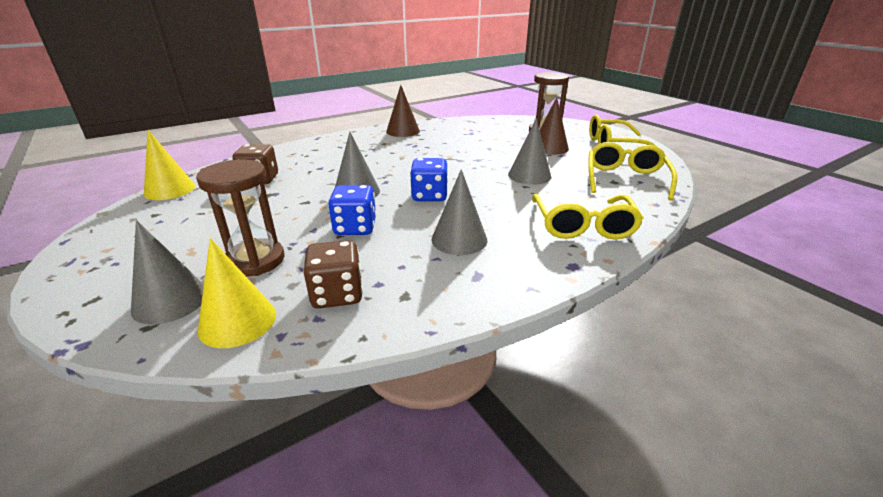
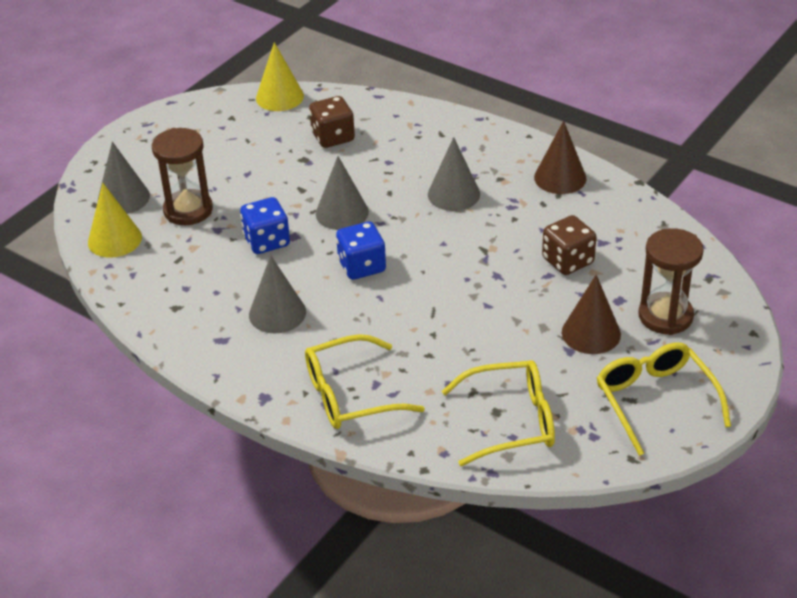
camera: 70 degrees right, 10 degrees up
brown dice [303,240,363,308] -> brown dice moved to [542,215,596,275]
grey cone [508,118,551,185] -> grey cone moved to [428,137,480,211]

